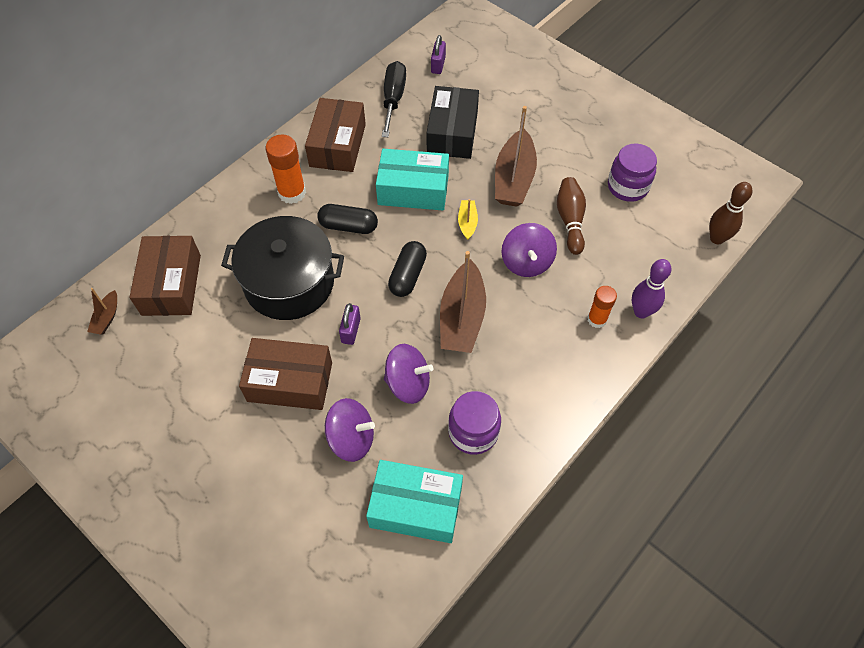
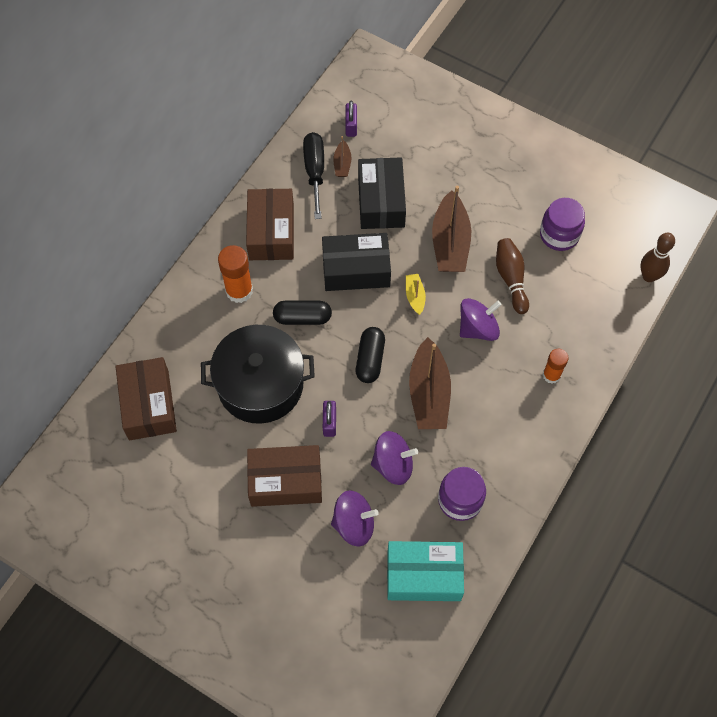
camera: 10 degrees left, 5 degrees up
brown boat [87,288,117,335] -> brown boat moved to [333,136,351,177]
turquoise box [376,149,449,211] -> black box [322,233,391,291]
purple spinning top [501,223,557,277] -> purple spinning top turned 105 degrees counterclockwise [460,298,502,341]
purple bowling pin [632,259,671,318] -> none

